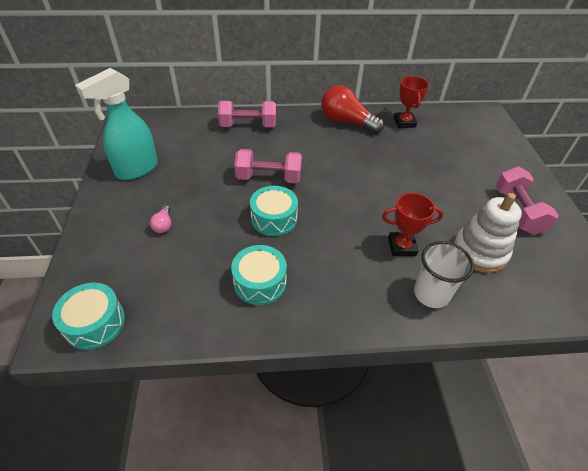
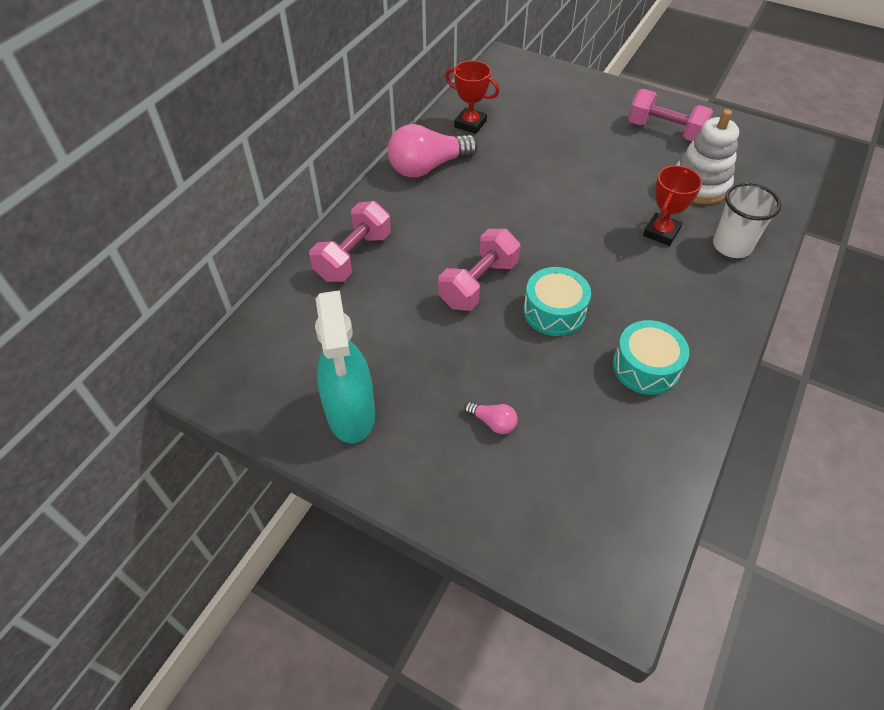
camera: 55 degrees left, 5 degrees up
turquoise drum [52,283,125,350] -> none
red light bulb [321,85,384,133] -> pink light bulb [388,124,478,178]

